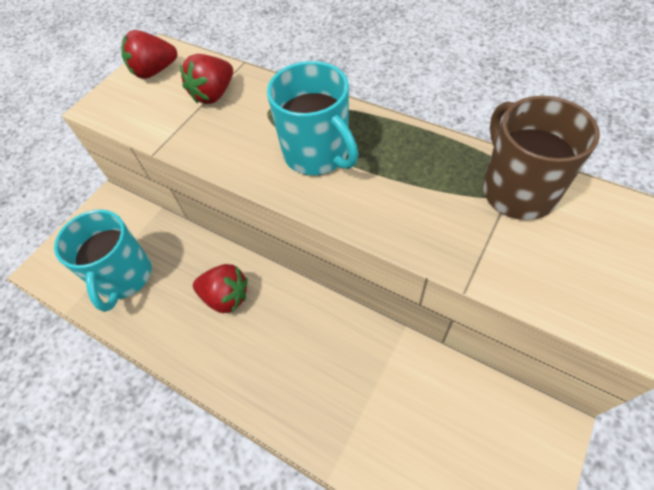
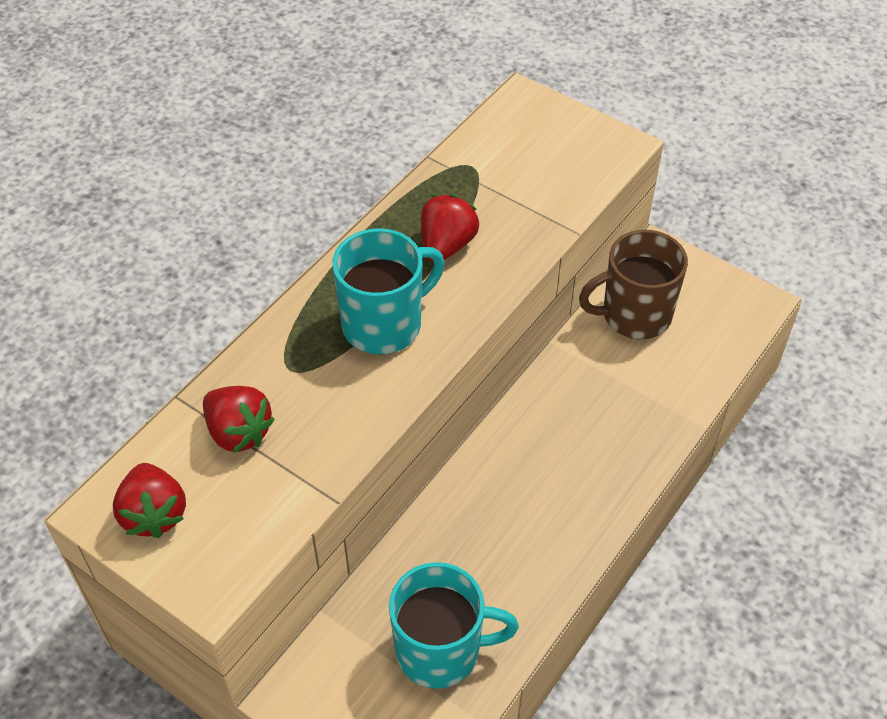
camera: 90 degrees left, 5 degrees down
red strawberry [193,264,248,313] -> red strawberry moved to [421,194,479,262]
brown mug [483,96,600,220] -> brown mug moved to [579,230,688,339]

